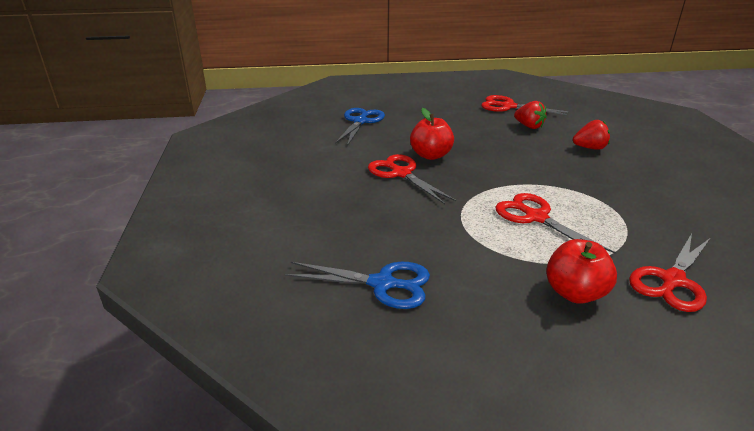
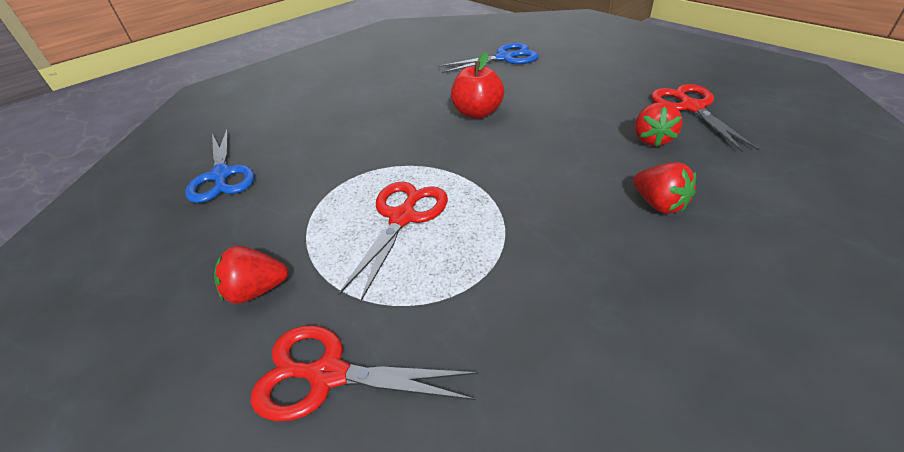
camera: 60 degrees right, 10 degrees up
red scissors [368,154,456,204] -> none
red apple [546,239,617,304] -> red strawberry [214,246,288,304]

